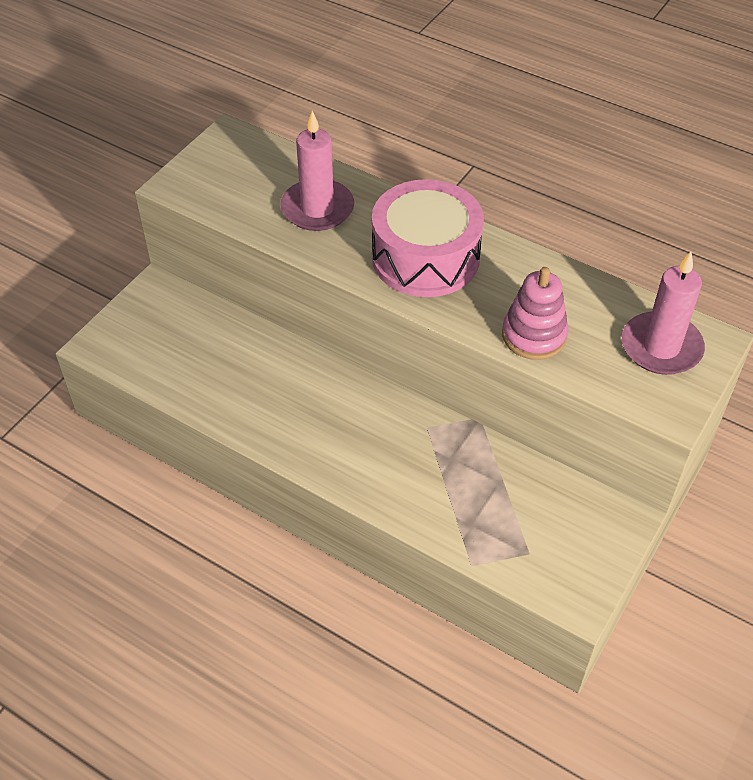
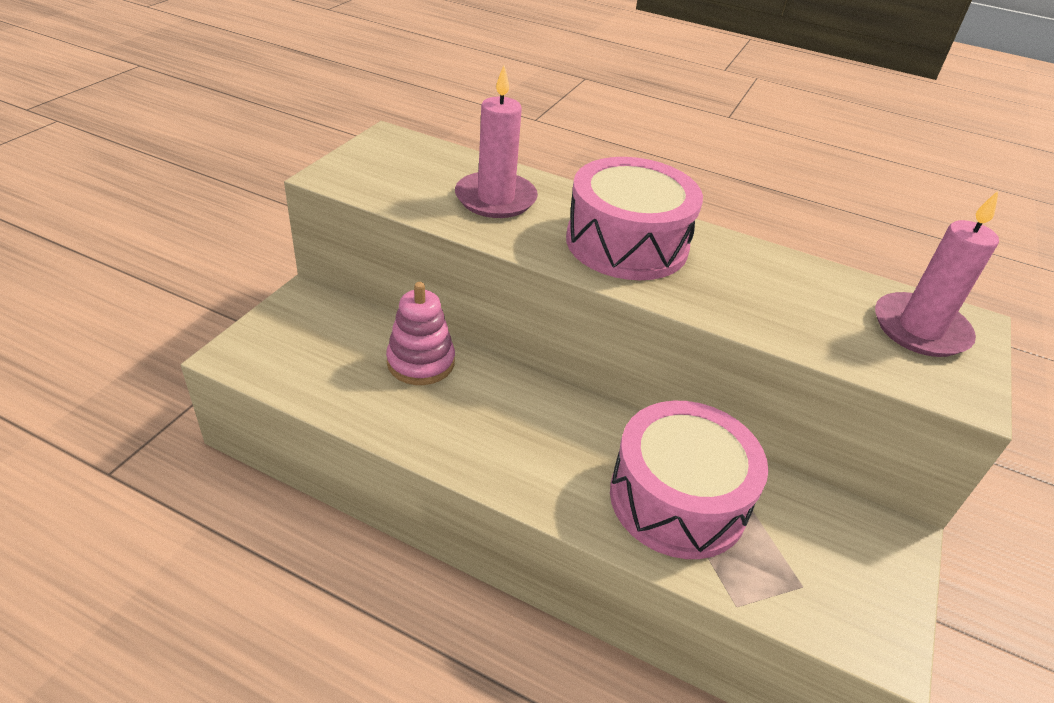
camera: 10 degrees left, 10 degrees down
pink stacking toy [502,267,569,360] -> pink stacking toy moved to [386,282,455,385]
none -> pink drum [610,401,768,559]

